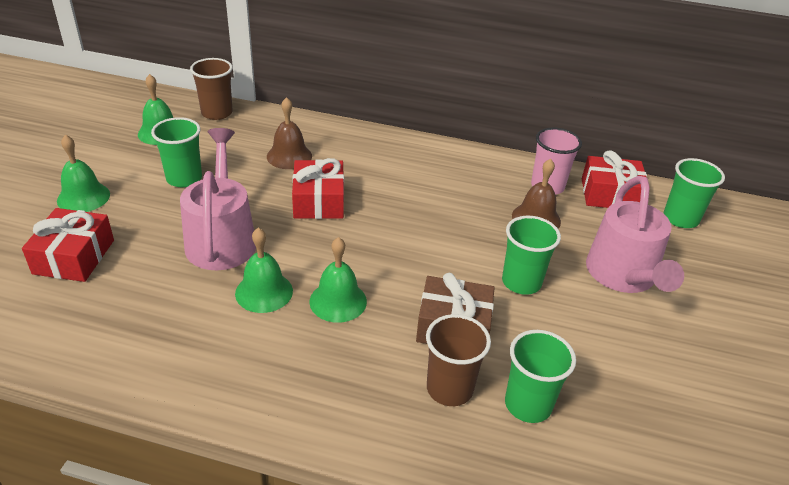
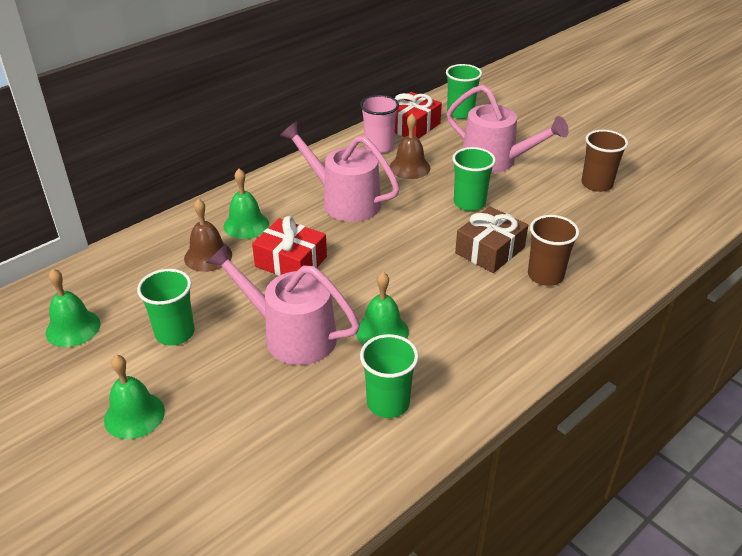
camera: 55 degrees left, 0 degrees up
red gift [22,208,114,282] -> none
brown cup [190,58,233,120] -> brown cup moved to [582,130,628,192]
green bell [309,237,367,323] -> green bell moved to [224,169,269,239]
green cup [505,330,576,423] -> green cup moved to [360,334,419,418]
none -> pink watering can [280,121,400,222]

